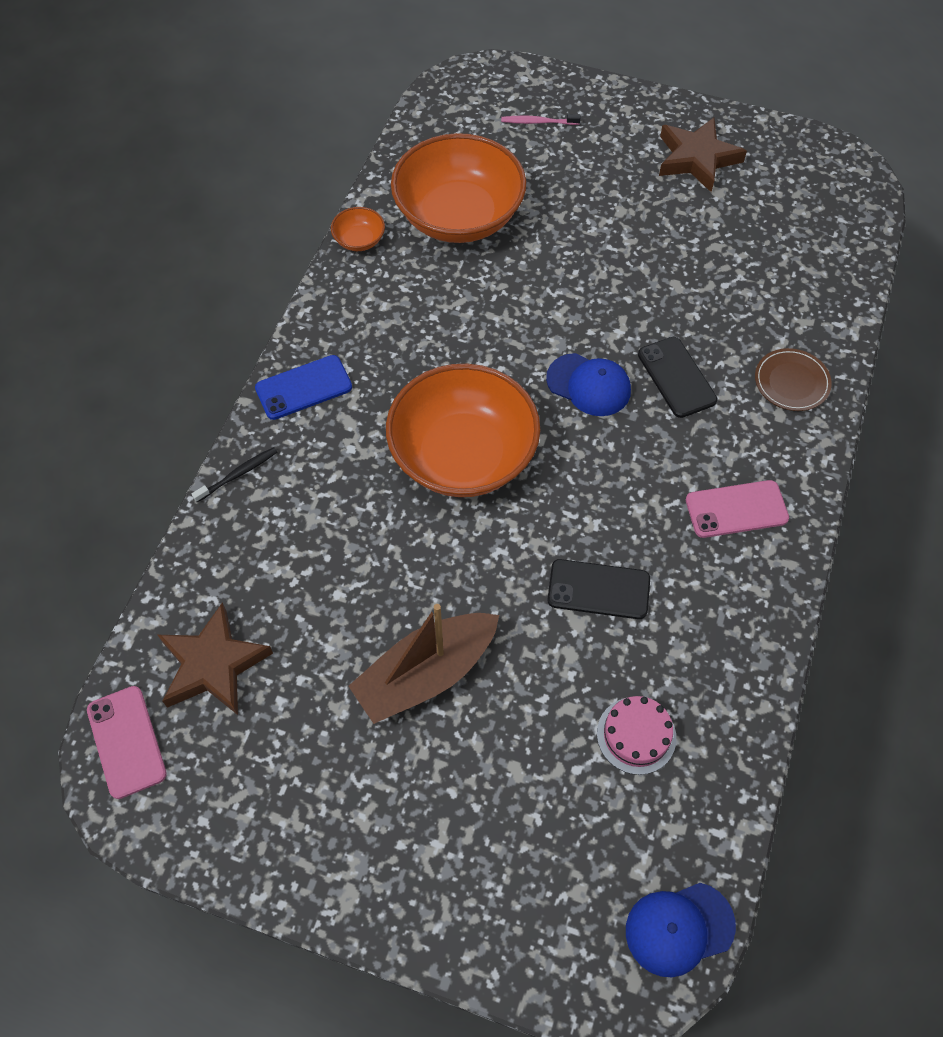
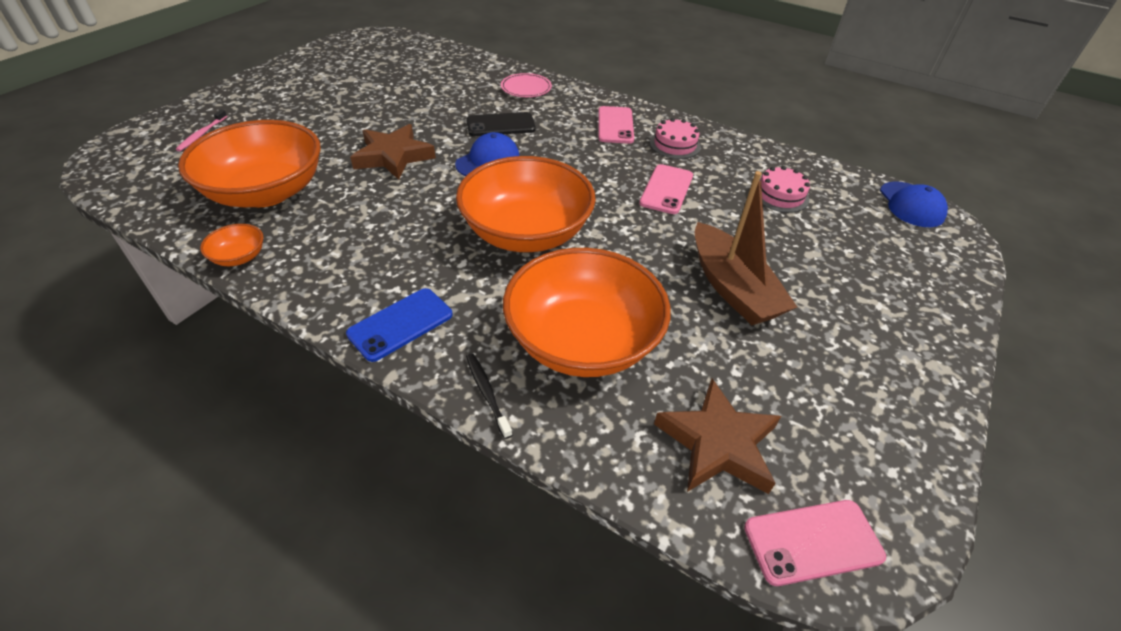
camera: 80 degrees left, 15 degrees down
blue phone [255,355,352,420] -> blue phone turned 60 degrees clockwise [346,288,453,362]
black phone [547,559,650,619] -> pink phone [639,164,693,214]
brown star [659,118,747,192] -> brown star moved to [350,124,436,180]
brown plate [755,348,832,411] -> pink plate [501,73,552,97]
none -> orange bowl [503,248,671,377]
none -> pink cake [650,118,701,159]

